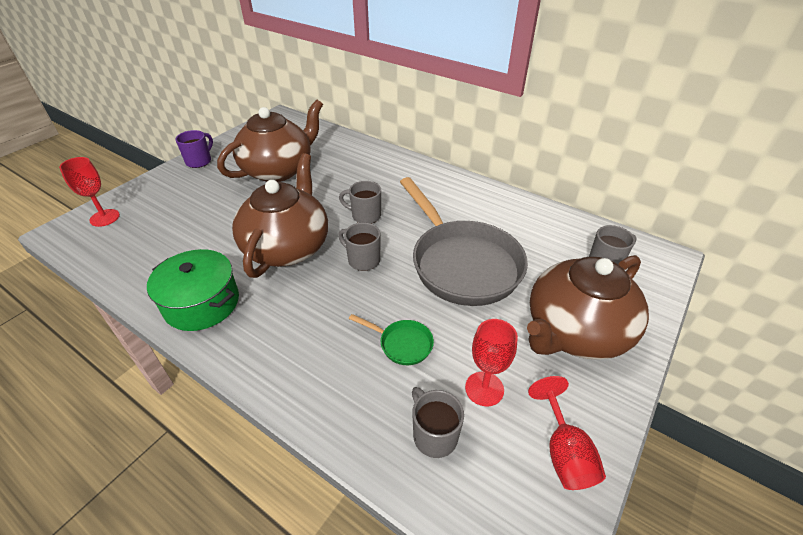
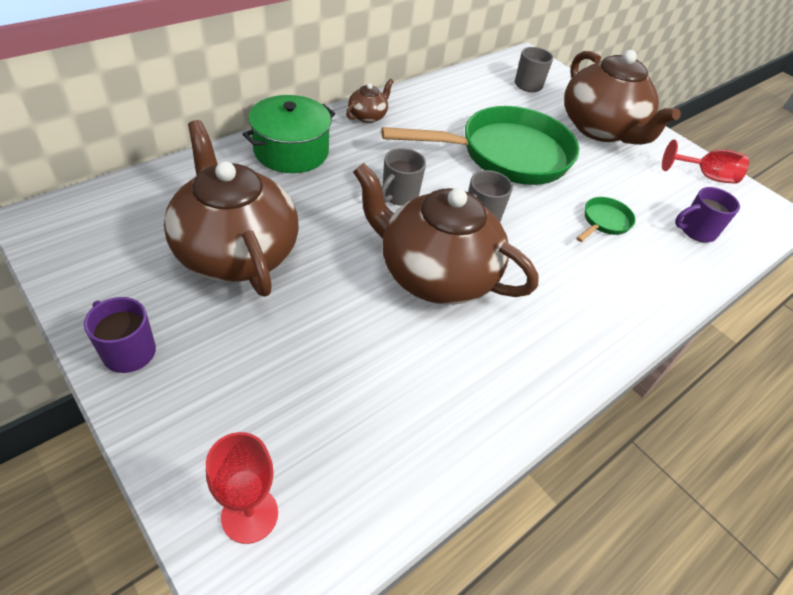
camera: 80 degrees left, 5 degrees up
green pot [147,249,239,331] -> green pot moved to [243,95,335,173]
grey pan [400,177,528,306] -> green pan [381,106,579,185]
grey mug [412,387,464,458] -> purple mug [675,187,740,243]
red goblet [465,319,518,406] -> none
none -> brown teapot [346,79,394,123]

